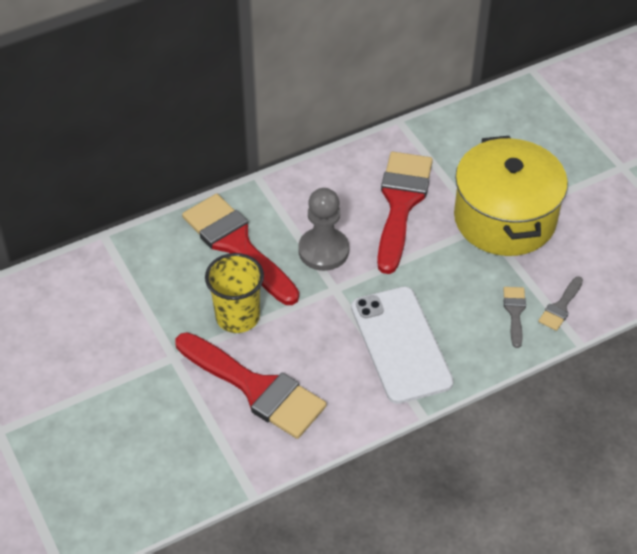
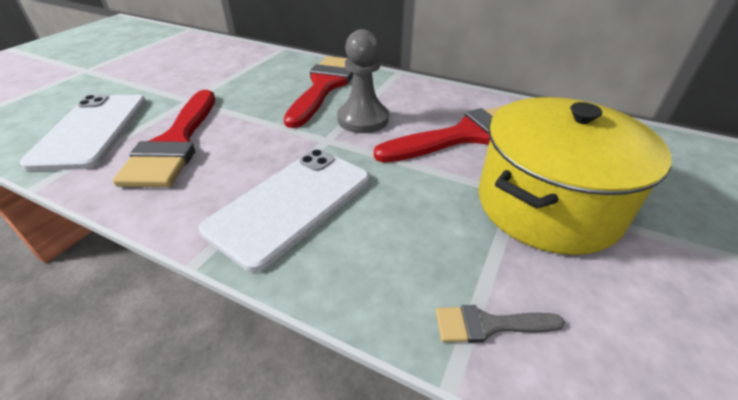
camera: 55 degrees right, 10 degrees down
yellow cup [205,253,264,333] -> none
grey brush [503,287,526,348] -> none
none -> white phone [20,94,146,171]

